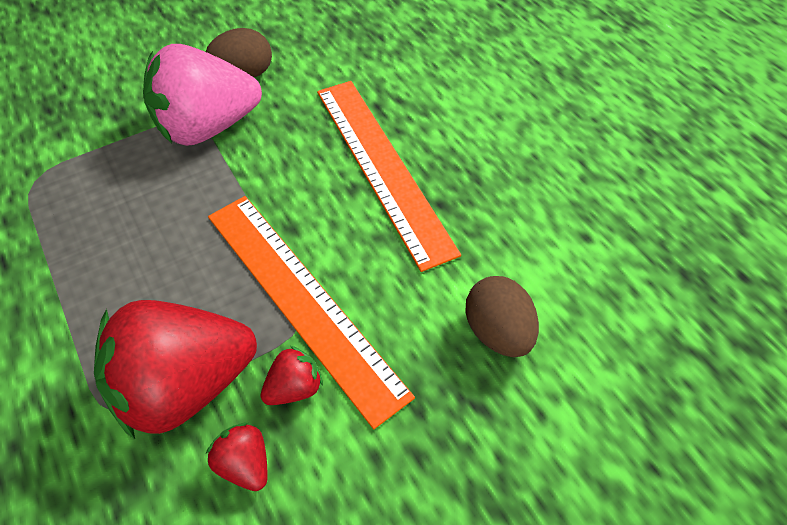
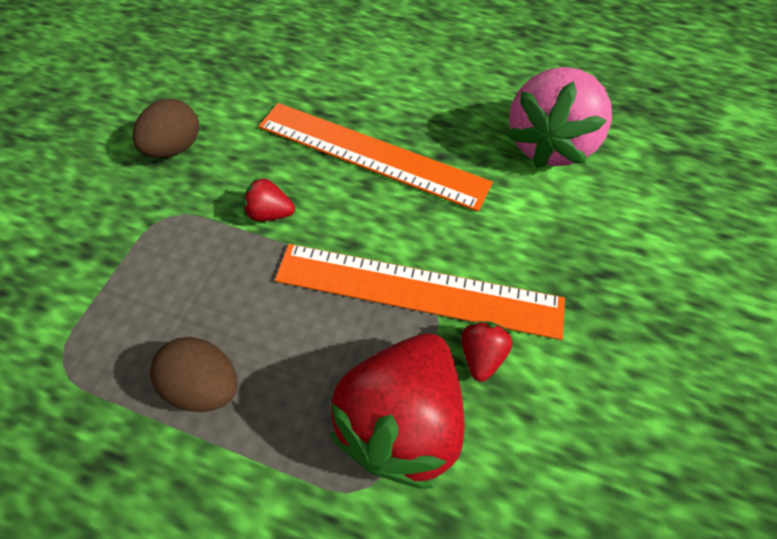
camera: 40 degrees left, 5 degrees up
pink strawberry [143,44,262,146] -> pink strawberry moved to [507,67,612,168]
red strawberry [206,422,268,491] -> red strawberry moved to [244,177,295,221]
brown egg [465,276,539,357] -> brown egg moved to [150,337,238,412]

